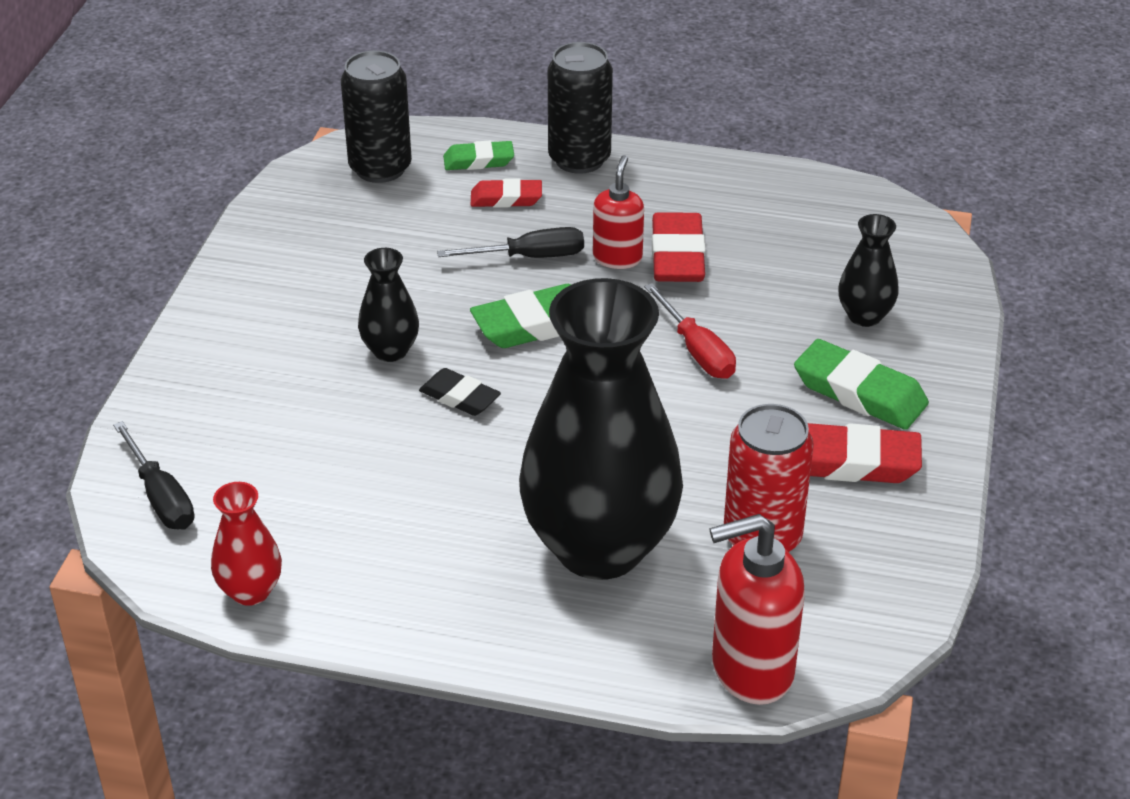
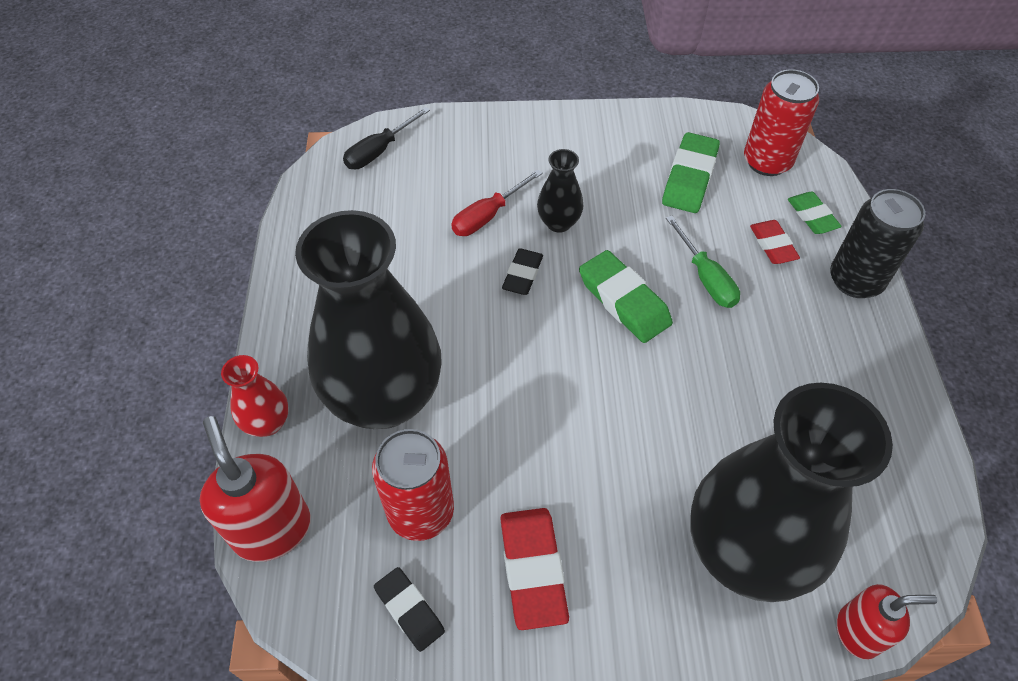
camera: 75 degrees right, 15 degrees up
red vase [211,482,282,606] -> red vase moved to [221,355,289,437]
black can [341,51,412,183] -> red can [744,69,819,176]
black screwdriver [437,227,584,258] -> green screwdriver [666,216,740,308]
red soap dispenser [593,155,644,269] -> red soap dispenser moved to [837,584,937,660]
red screwdriver [644,283,736,379] -> red screwdriver moved to [451,169,543,236]
red eraser [652,212,705,282] -> none
green eraser [794,339,929,430] -> green eraser moved to [662,132,720,213]
black vase [838,214,899,327] -> black vase [690,383,893,602], size x2.35
none -> black eraser [374,567,445,652]

